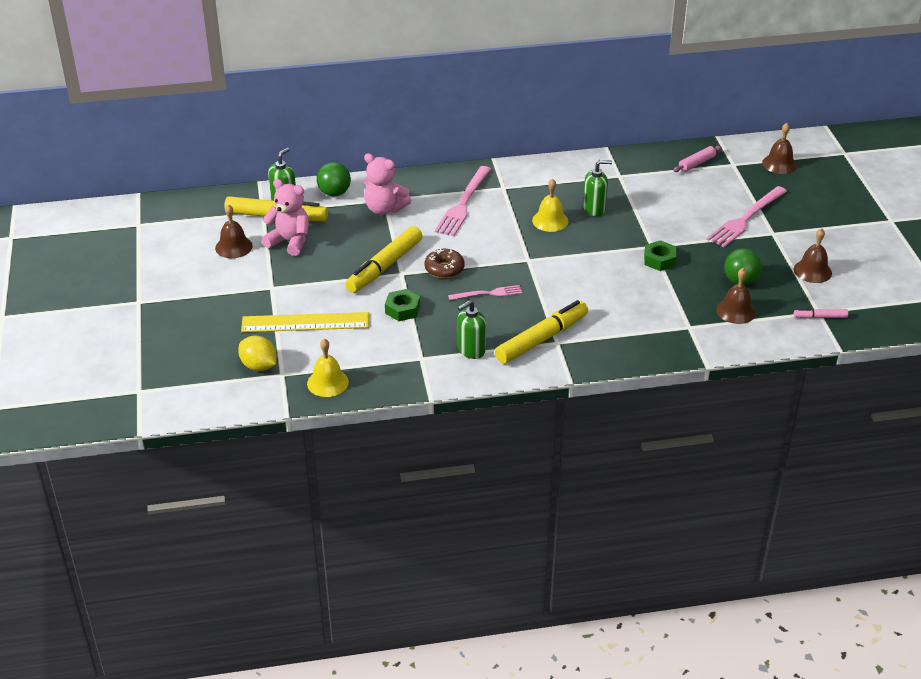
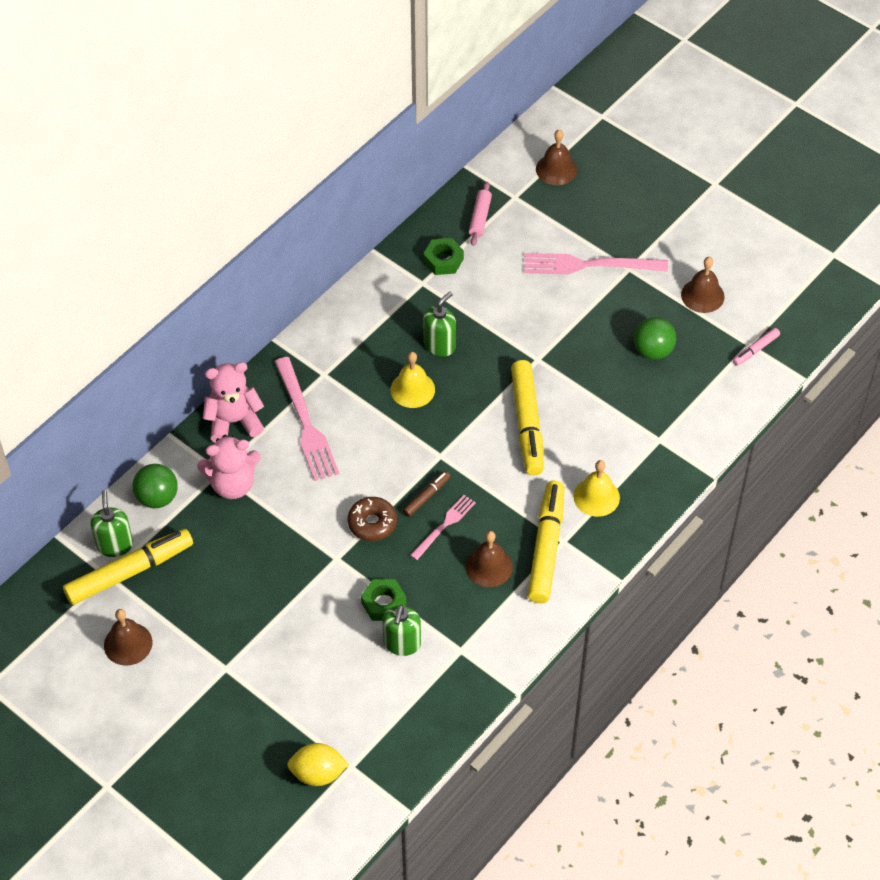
camera: 40 degrees left, 15 degrees up
yellow ruler [241,312,369,332] -> none
pink teddy bear [262,179,309,256] -> pink teddy bear moved to [203,362,264,442]
yellow bell [307,339,349,397] -> yellow bell moved to [573,460,620,517]
yellow marker [345,226,422,293] -> yellow marker moved to [511,360,544,475]
green soap dispenser [458,300,486,359] -> green soap dispenser moved to [382,605,421,656]
green nut [644,240,677,271] -> green nut moved to [423,238,464,275]
pink fork [707,186,787,248] -> pink fork turned 90 degrees clockwise [524,253,668,275]
brown bell [716,268,756,324] -> brown bell moved to [465,531,513,587]
none -> brown marker [403,471,450,517]

